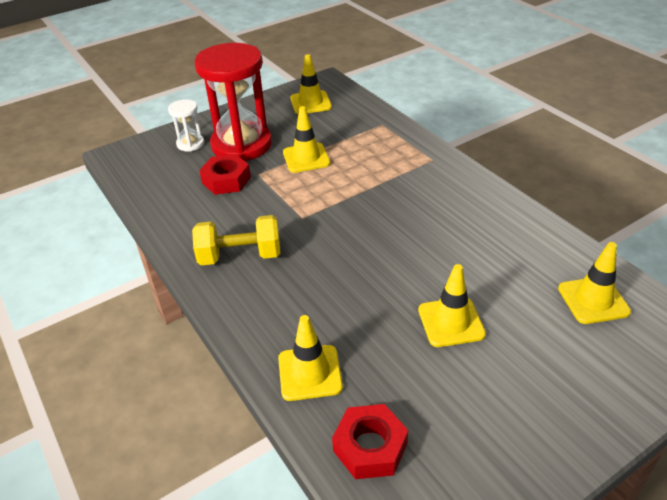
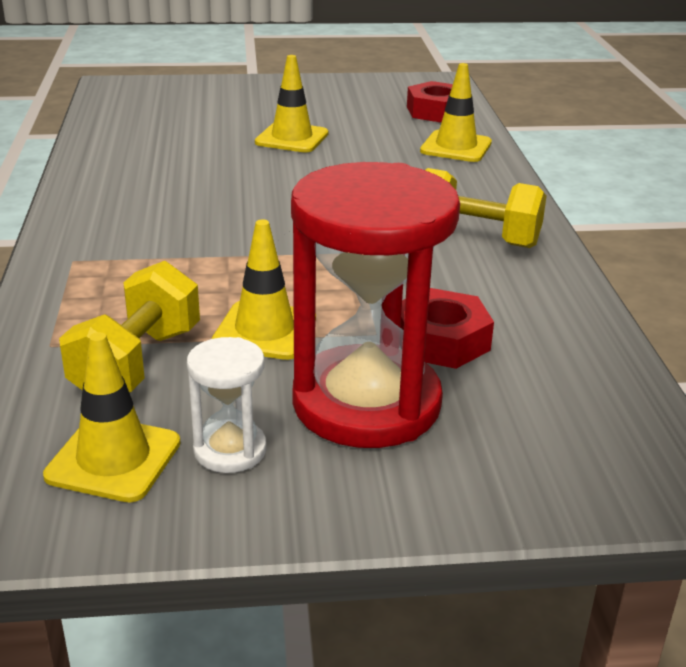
camera: 155 degrees left, 10 degrees down
white hourglass [168,99,204,152] -> white hourglass moved to [187,337,267,473]
yellow traffic cone [558,242,631,324] -> none
none -> yellow dumbbell [59,261,200,392]

